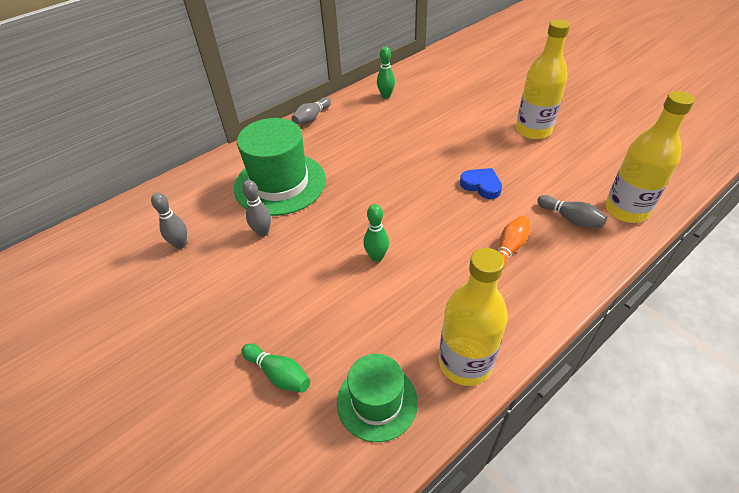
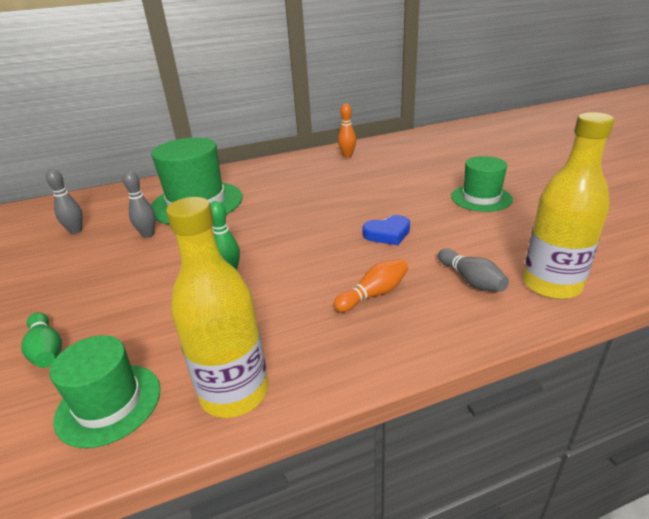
camera: 20 degrees right, 15 degrees down
grey bowling pin [291,97,331,125] -> none
green bowling pin [377,47,395,99] -> orange bowling pin [338,104,356,158]
blue heart [460,168,502,199] -> blue heart turned 105 degrees clockwise [362,215,410,245]
yellow bottle [516,19,570,139] -> green hat [451,156,513,212]

